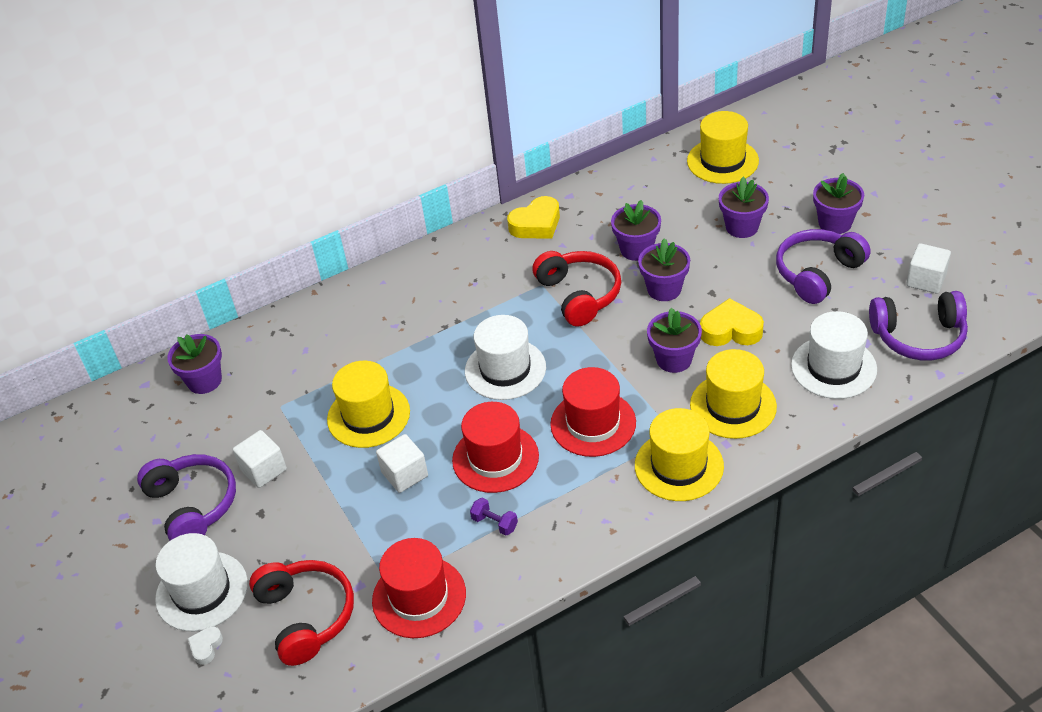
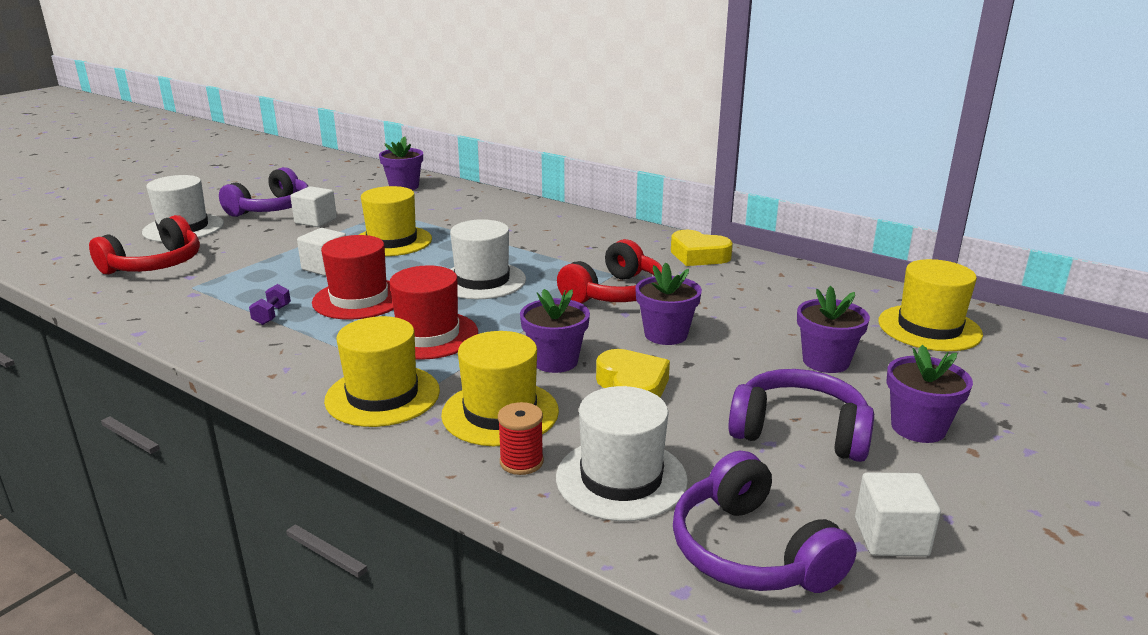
camera: 60 degrees right, 20 degrees down
white heart [188,626,223,665] -> none
red hat [372,538,466,638] -> none
purple flower pot [611,200,661,261] -> none
none -> red spool [498,402,544,475]

